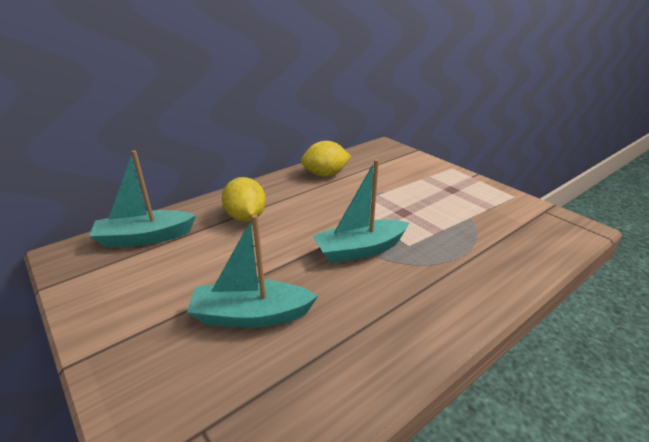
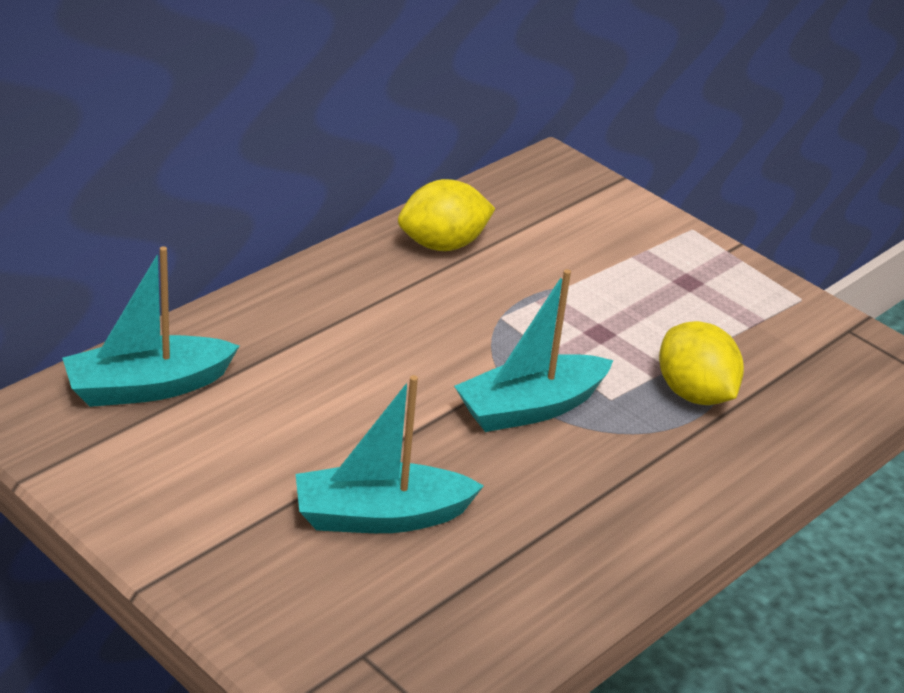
camera: 10 degrees left, 5 degrees up
yellow lemon [222,177,266,222] -> yellow lemon moved to [659,321,744,405]

